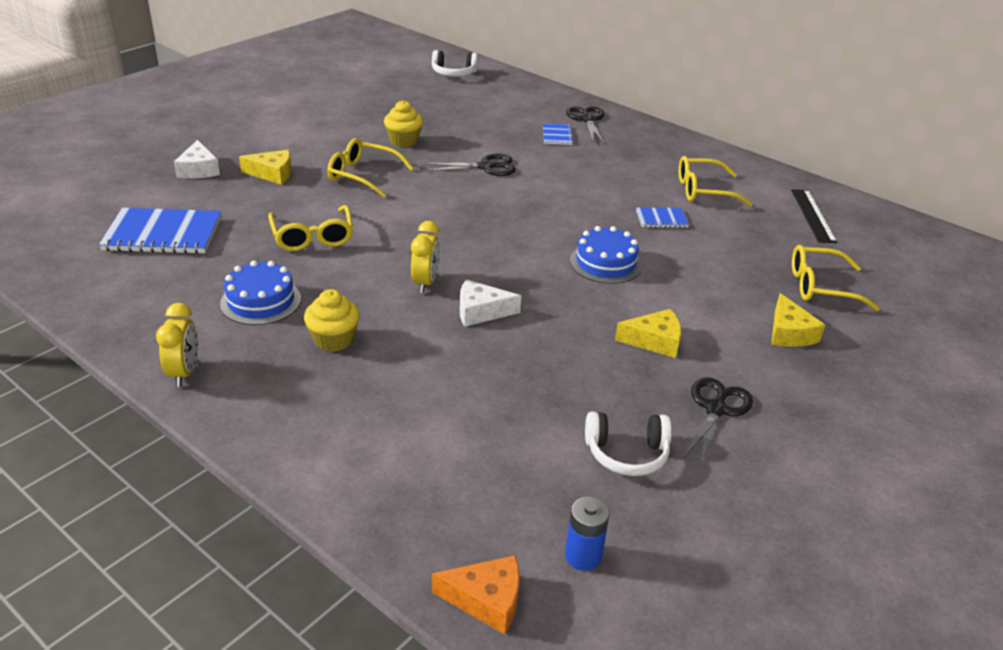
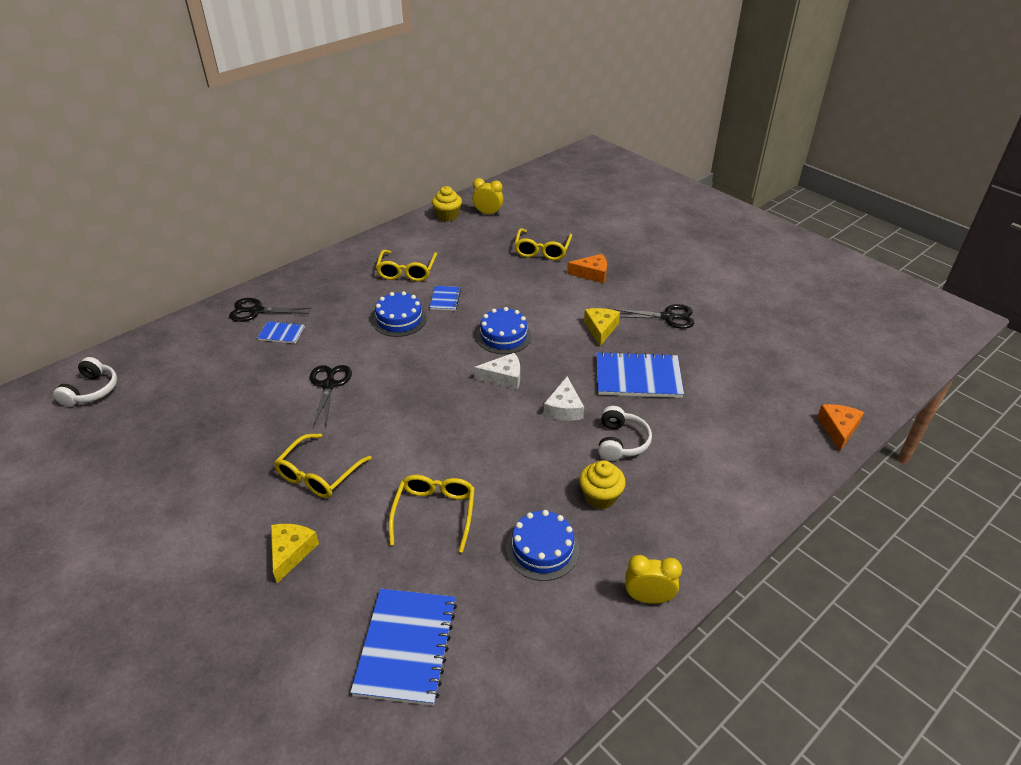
camera: 80 degrees left, 5 degrees up
white cheese [174,140,220,178] -> white cheese moved to [474,353,520,390]
yellow glasses [268,205,353,251] -> yellow glasses turned 75 degrees counterclockwise [389,475,475,553]
yellow cupcake [384,100,423,147] -> yellow cupcake moved to [432,186,462,222]
yellow clock [411,221,440,293] -> yellow clock moved to [472,178,503,216]
blue battery [565,497,610,571] -> none
white headphones [585,412,672,476] -> white headphones moved to [598,406,652,461]
black scissors [681,377,753,468] -> black scissors turned 150 degrees clockwise [614,304,694,329]
yellow cheese [771,293,825,347] -> orange cheese [567,254,607,283]
black ruler [791,189,837,243] -> none
none -> blue cake [372,291,427,337]
none -> blue notebook [596,351,684,398]

